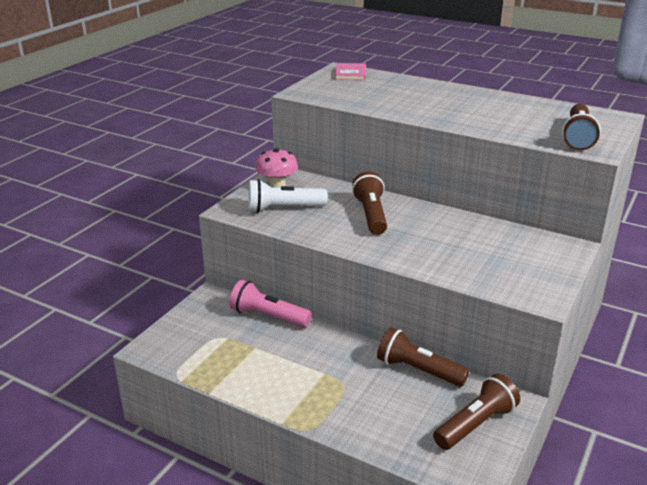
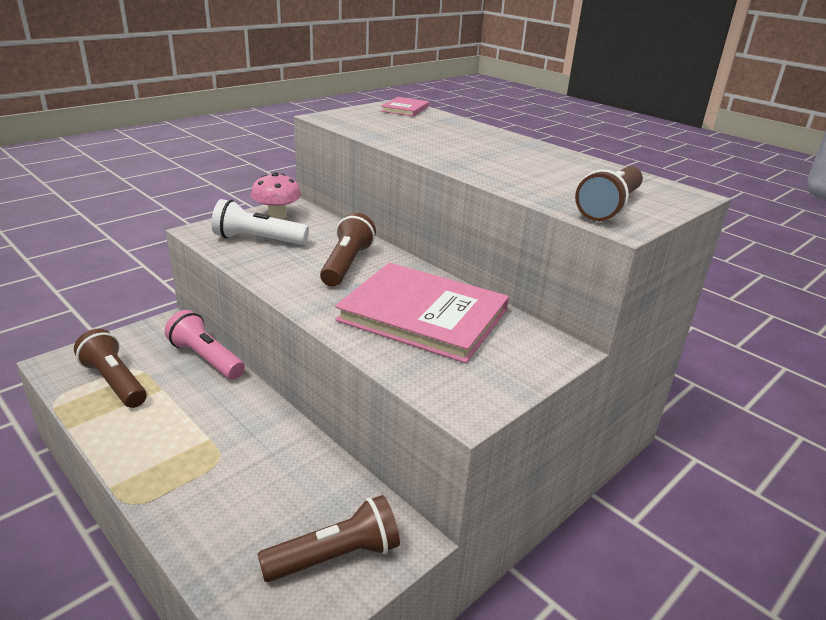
camera: 15 degrees right, 0 degrees up
brown flashlight [377,327,469,387] -> brown flashlight moved to [74,329,147,408]
none -> pink book [335,263,509,363]

